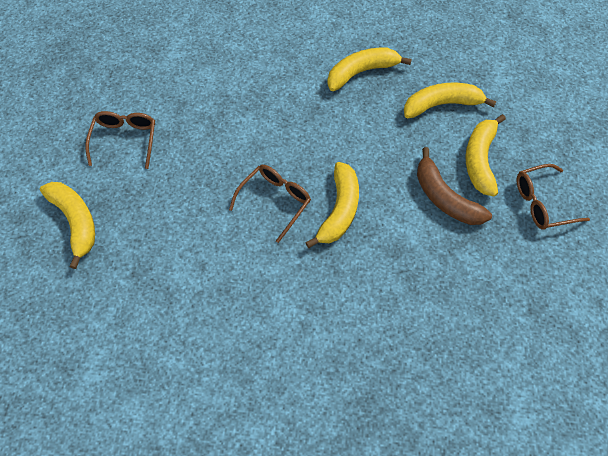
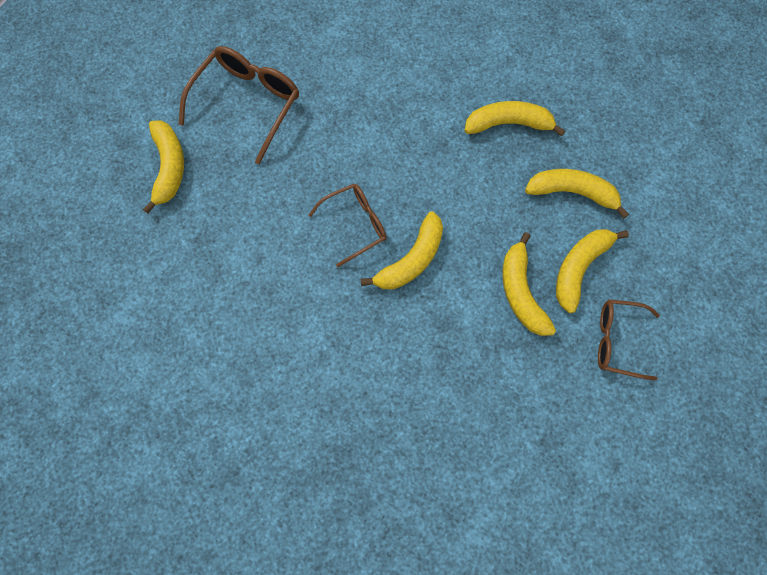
camera: 25 degrees right, 10 degrees up
brown glasses [85,111,155,169] -> brown glasses [179,46,299,164], size x1.56
brown banana [417,147,492,225] -> yellow banana [502,232,556,336]

